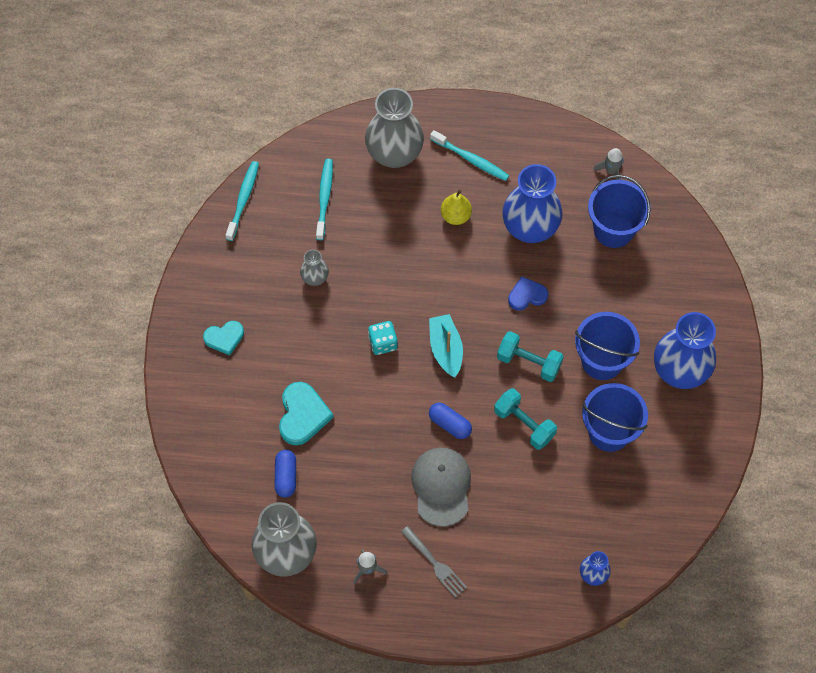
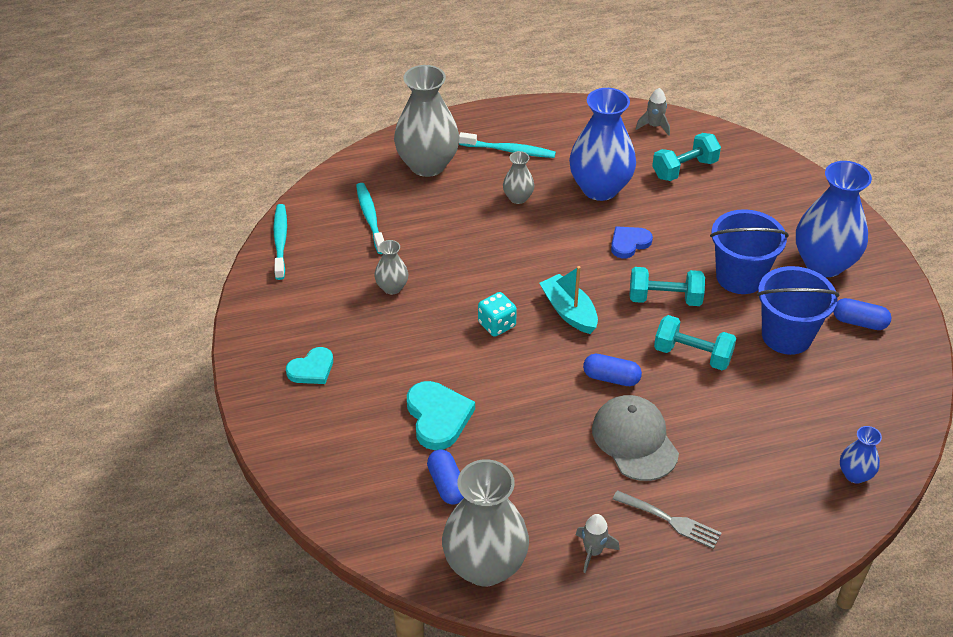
camera: 20 degrees left, 20 degrees down
yellow pear [441,190,472,225] -> grey vase [503,151,534,204]
blue bucket [588,175,651,248] -> turquoise dumbbell [652,133,721,181]
none -> blue capsule [833,298,891,330]

